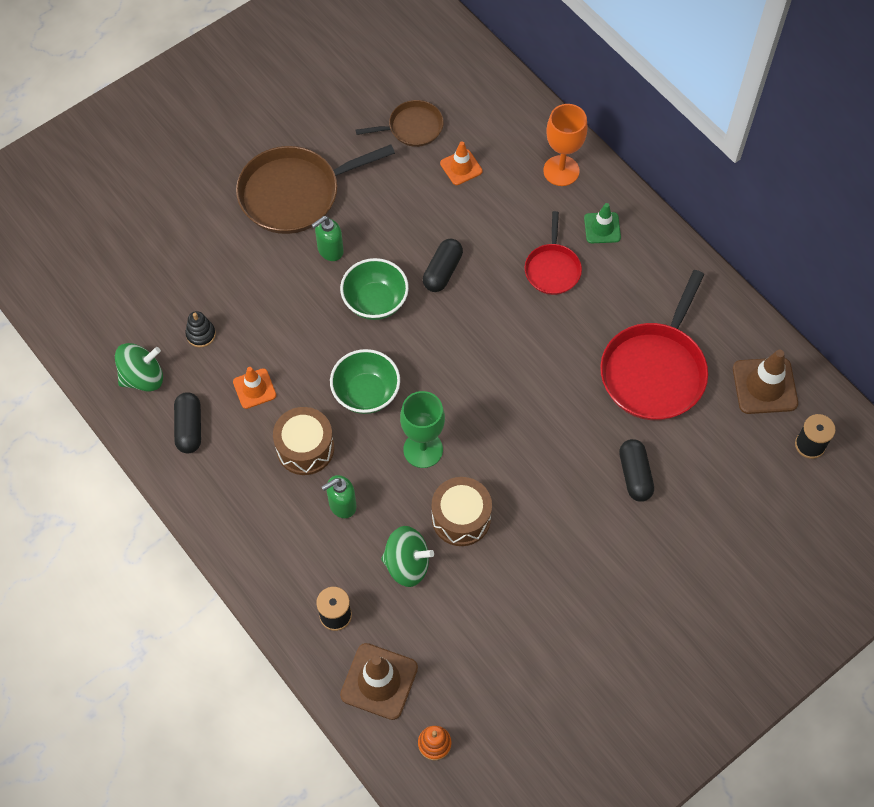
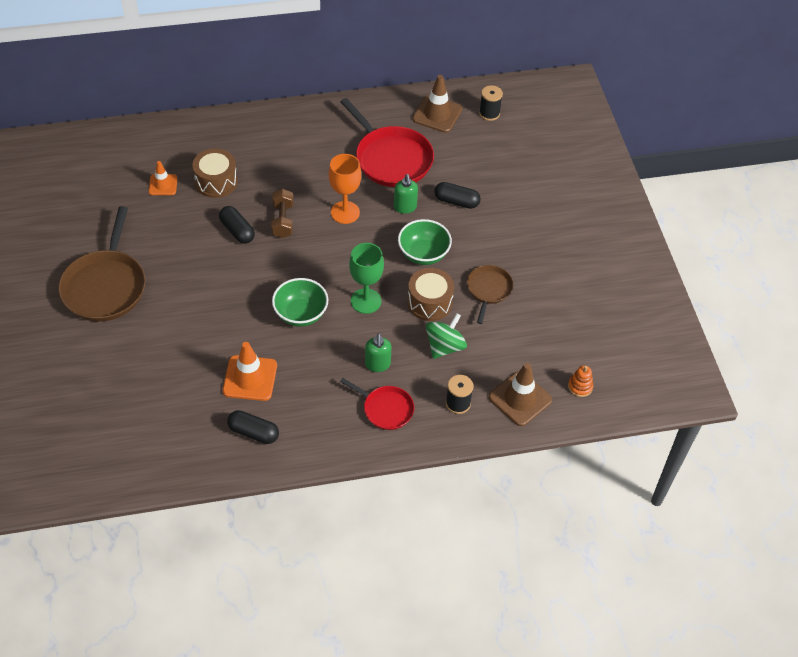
camera: 65 degrees left, 10 degrees down
green spinning top [115,343,163,391] -> none
black stacking toy [185,311,216,347] -> none
orange traffic cone [233,367,276,409] -> orange traffic cone [223,342,277,401], size x1.61
brown drum [273,407,334,475] -> brown drum moved to [193,148,238,198]
green soap dispenser [312,216,344,261] -> green soap dispenser moved to [394,174,418,214]
green bowl [340,258,409,320] -> green bowl moved to [398,219,452,265]
brown pan [356,100,444,147] -> brown pan moved to [467,265,513,324]
red pan [525,211,582,295] -> red pan moved to [340,378,414,430]
orange goblet [543,104,588,186] -> orange goblet moved to [329,154,361,224]
green traffic cone [584,203,621,243] -> none
none -> brown dumbbell [271,189,294,238]

